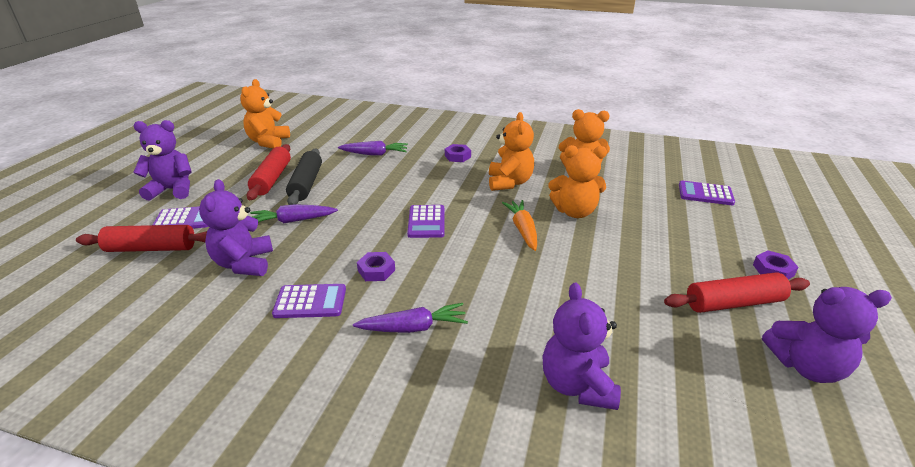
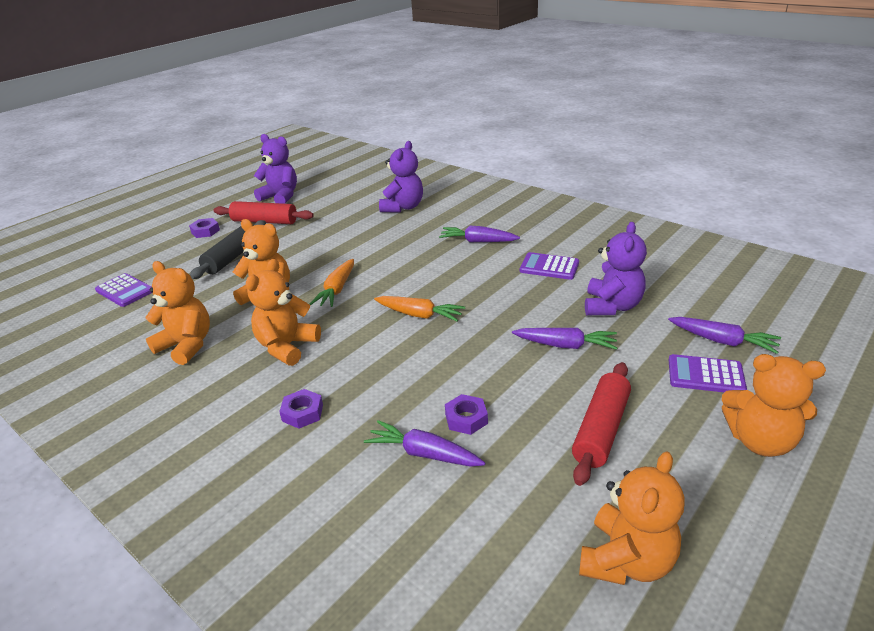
camera: 155 degrees left, 0 degrees up
red rolling pin [76,225,207,252] -> purple carrot [668,317,781,354]
purple teddy bear [133,120,192,201] -> orange teddy bear [722,354,826,457]
black rolling pin [286,148,322,205] -> black rolling pin moved to [190,220,266,279]
purple nut [357,252,395,281] -> purple nut moved to [445,394,488,435]
purple calculator [407,205,444,238] -> orange carrot [374,296,465,321]

